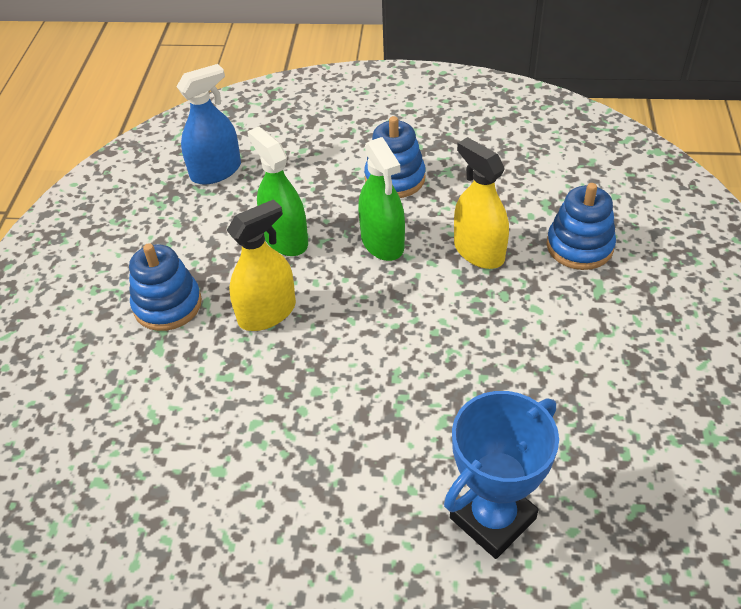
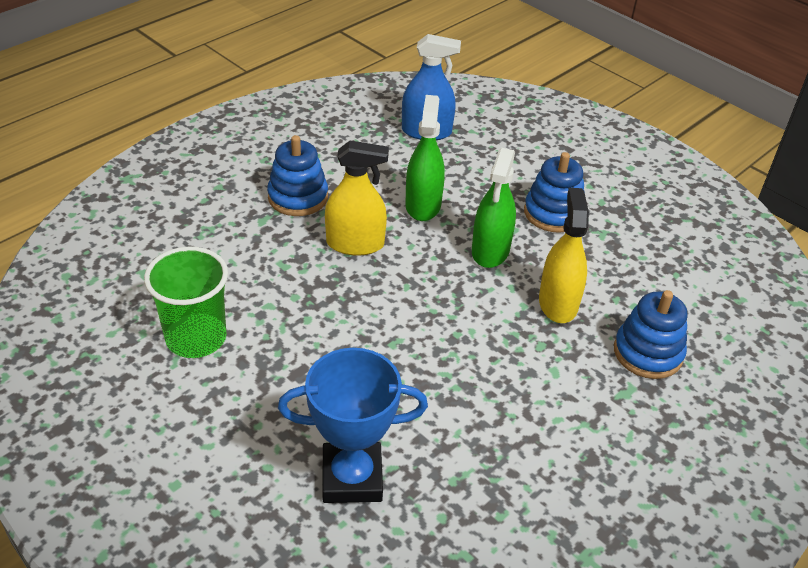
camera: 35 degrees right, 5 degrees down
none -> green cup [144,246,228,358]

